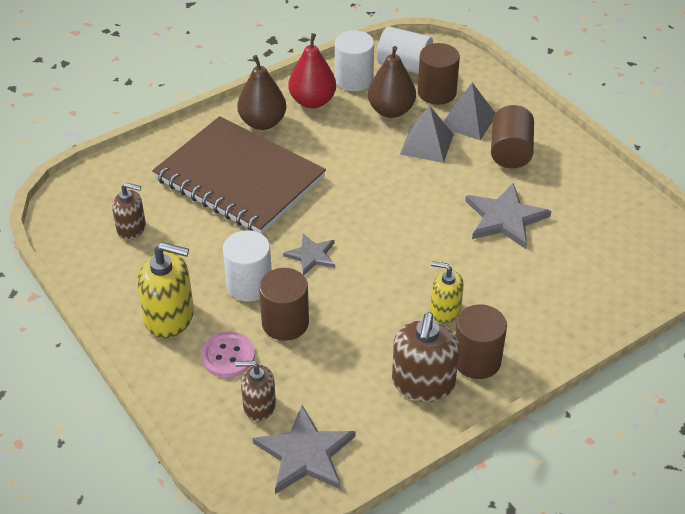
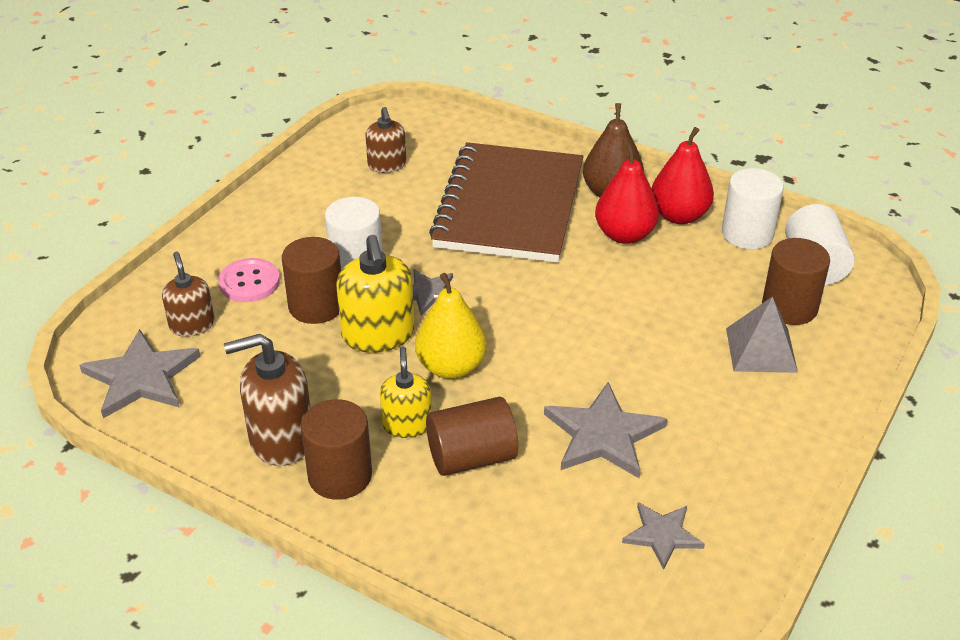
camera: 65 degrees right, 5 degrees down
yellow soap dispenser [137,242,194,338] -> yellow soap dispenser moved to [336,235,414,353]
brown pear [368,46,416,118] -> none
grey pyramid [400,106,454,163] -> none
brown cylinder [491,105,534,169] -> brown cylinder moved to [426,397,518,476]
none -> yellow pear [415,273,487,379]
none -> red pear [595,144,659,244]
none -> grey star [622,502,705,570]

